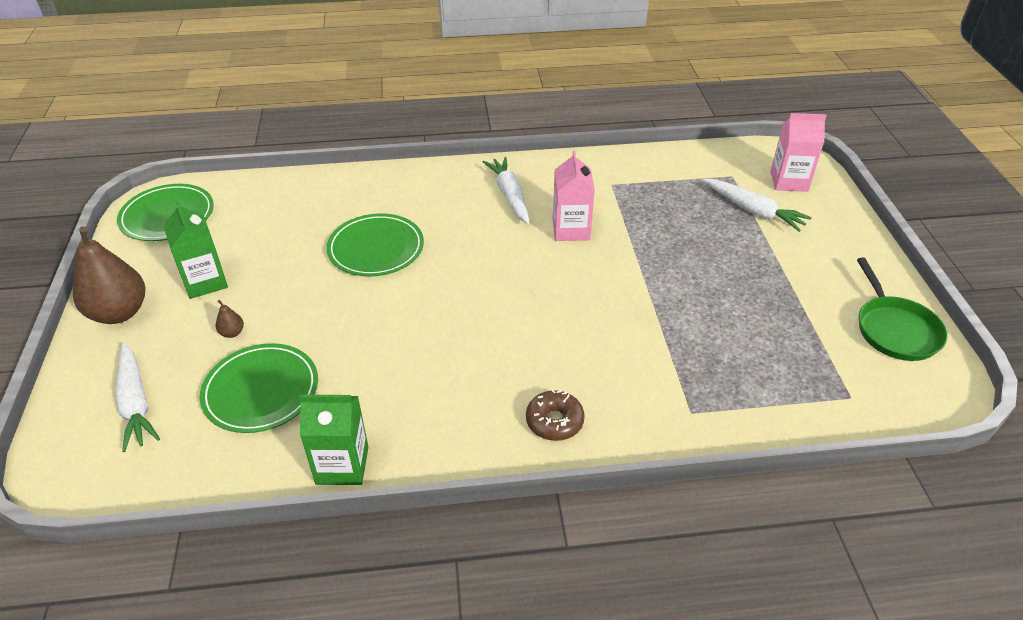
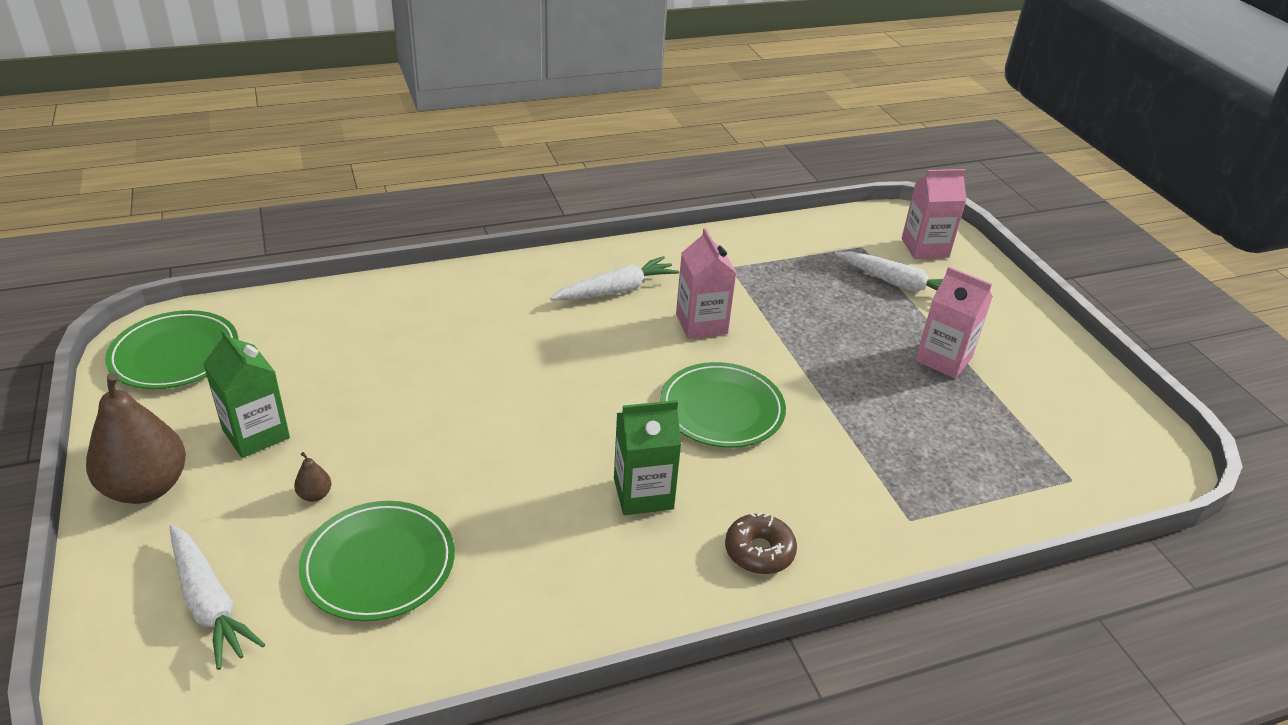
camera: 15 degrees left, 5 degrees down
green carton [299,395,368,485] -> green carton moved to [614,400,682,515]
green plate [326,213,424,277] -> green plate moved to [660,362,786,448]
white carrot [483,157,529,224] -> white carrot turned 90 degrees clockwise [550,256,679,300]
green pan [857,258,948,361] -> none
none -> pink carton [915,267,993,378]

